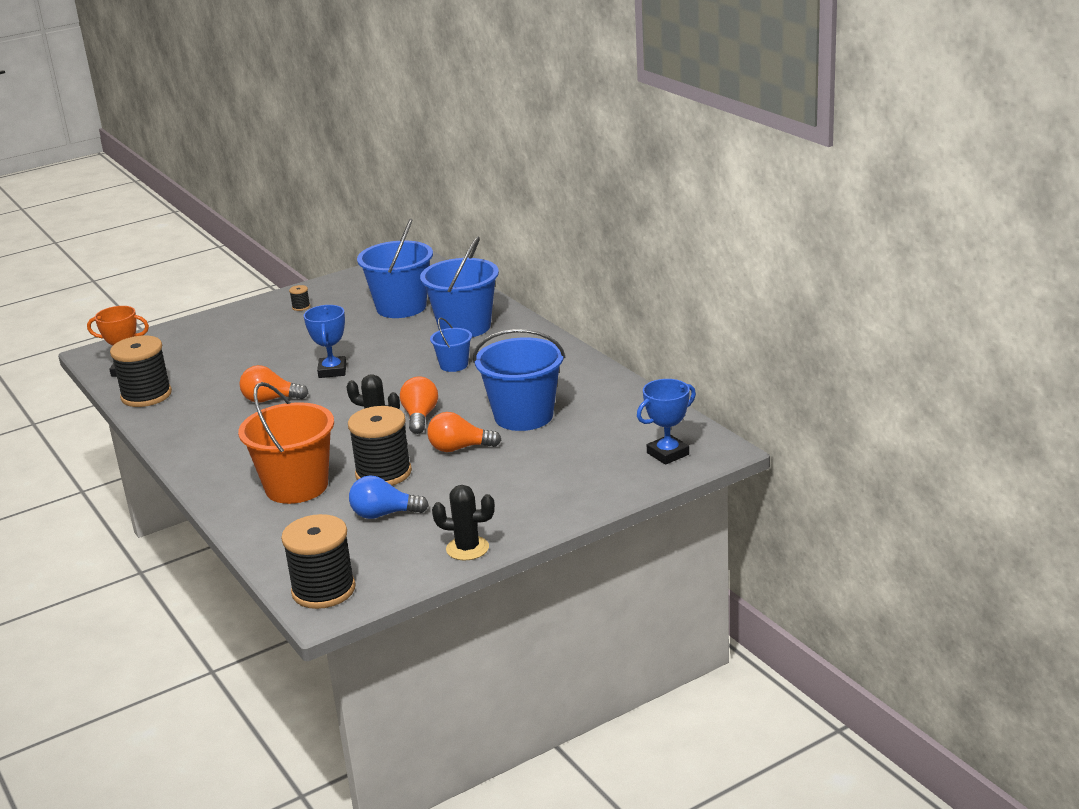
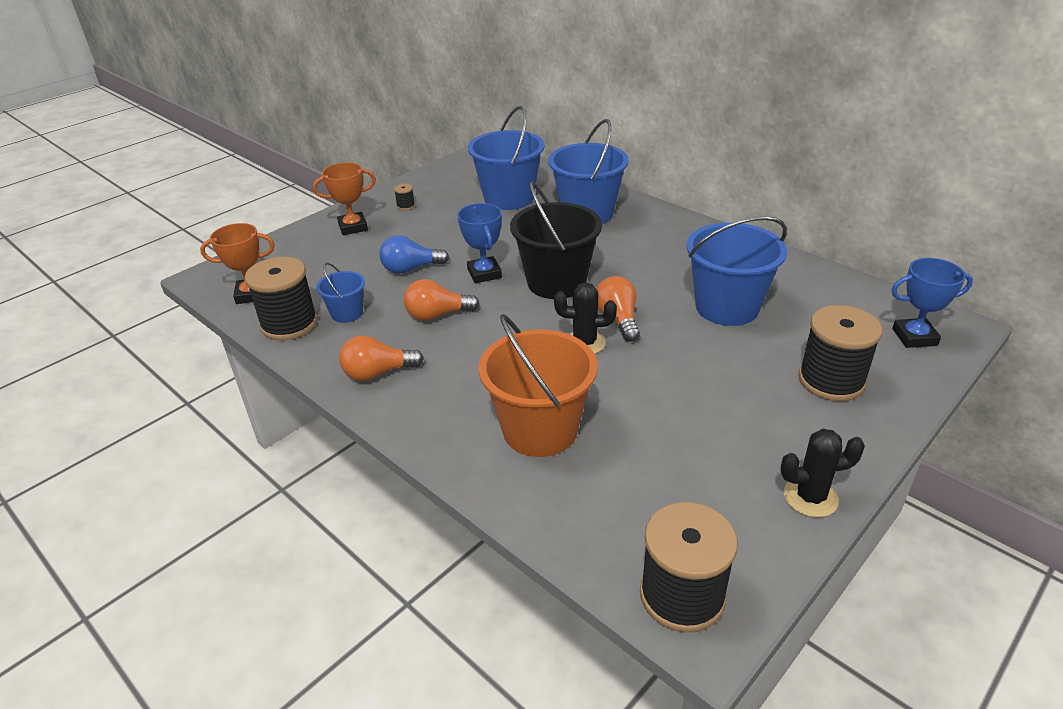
camera: 15 degrees left, 10 degrees up
black spool [348,406,412,486] -> black spool moved to [798,305,883,401]
blue light bulb [349,475,429,519] -> blue light bulb moved to [380,235,449,274]
orange light bulb [427,412,501,452] -> orange light bulb moved to [339,335,424,381]
blue bucket [430,318,472,372] -> blue bucket moved to [316,263,365,323]
blue trophy [637,379,696,465] -> blue trophy turned 45 degrees clockwise [892,258,973,348]
none -> orange trophy [313,162,376,235]
none -> black bucket [510,181,602,299]

